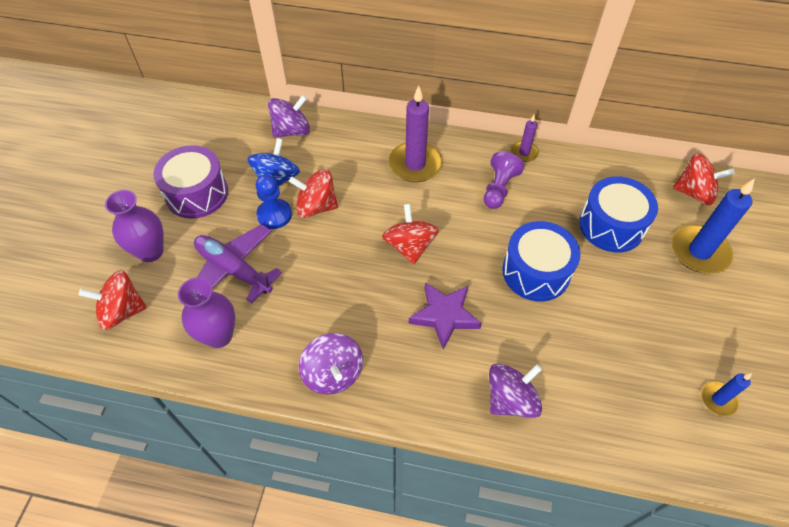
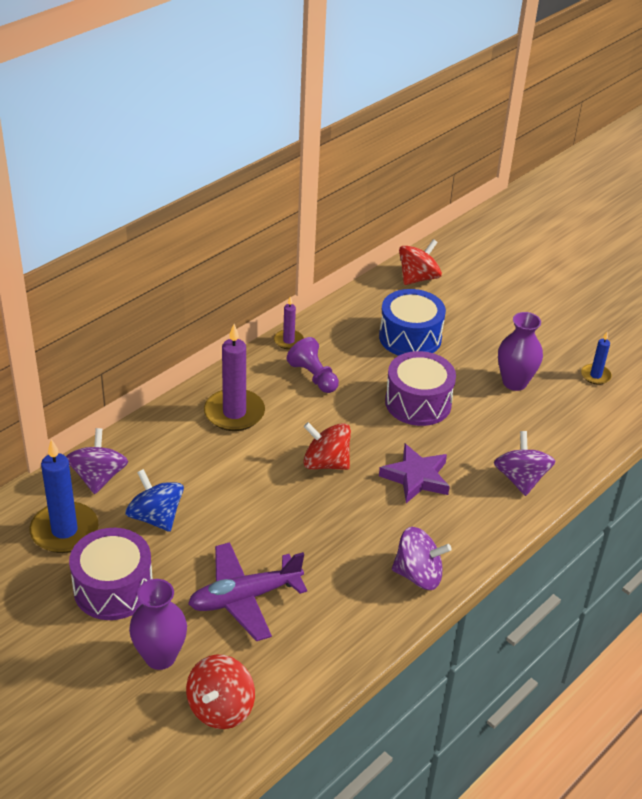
camera: 60 degrees left, 15 degrees down
purple vase [178,277,235,348] -> purple vase moved to [498,312,543,391]
blue pawn [256,175,292,229] -> none
red spinning top [289,169,338,218] -> none
blue drum [502,221,580,301] -> purple drum [385,351,456,426]
blue candle [671,178,755,274] -> blue candle moved to [29,439,98,553]

